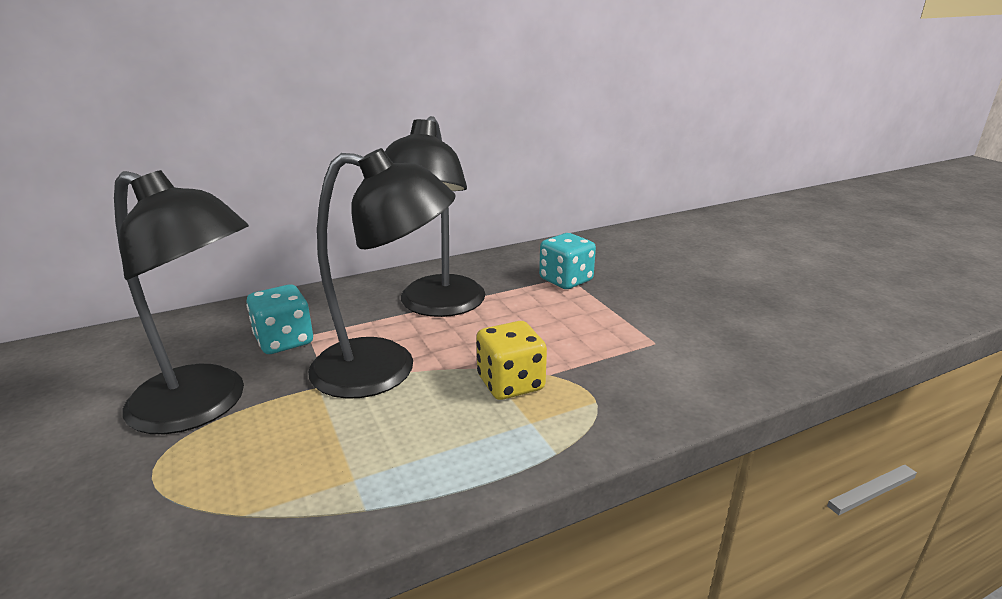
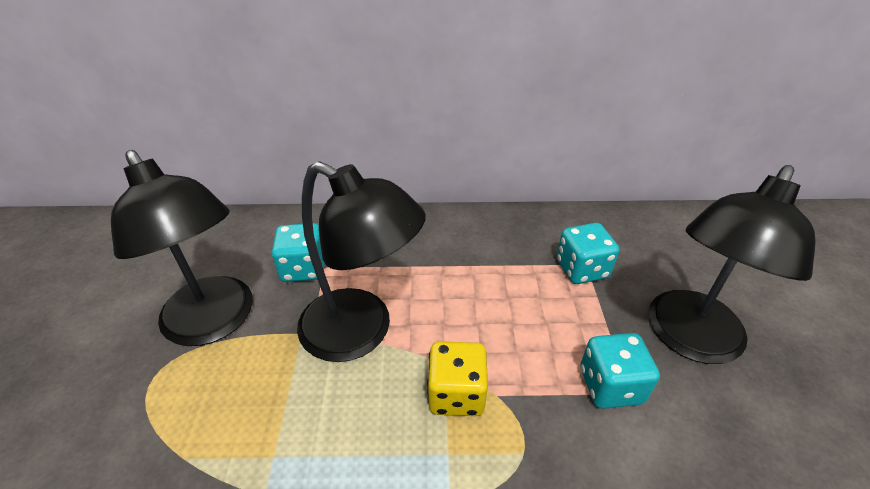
camera: 25 degrees right, 15 degrees up
black lamp [385,116,485,317] -> black lamp moved to [648,165,816,364]
none -> turquoise dice [580,333,660,409]

